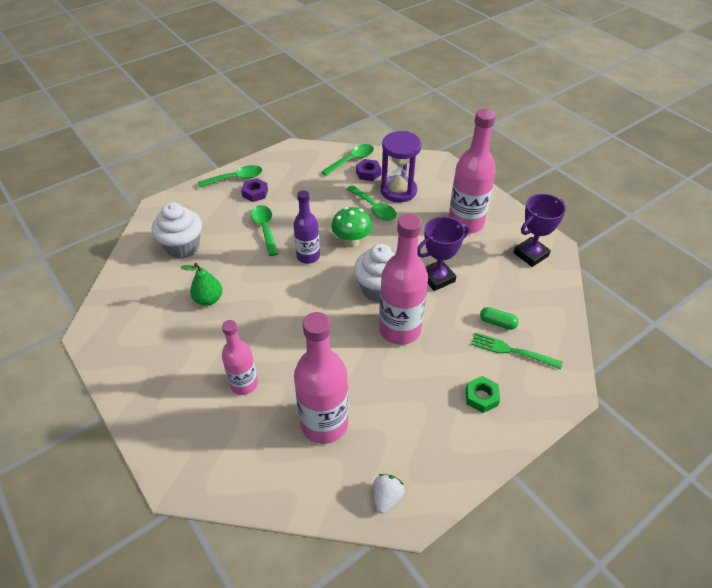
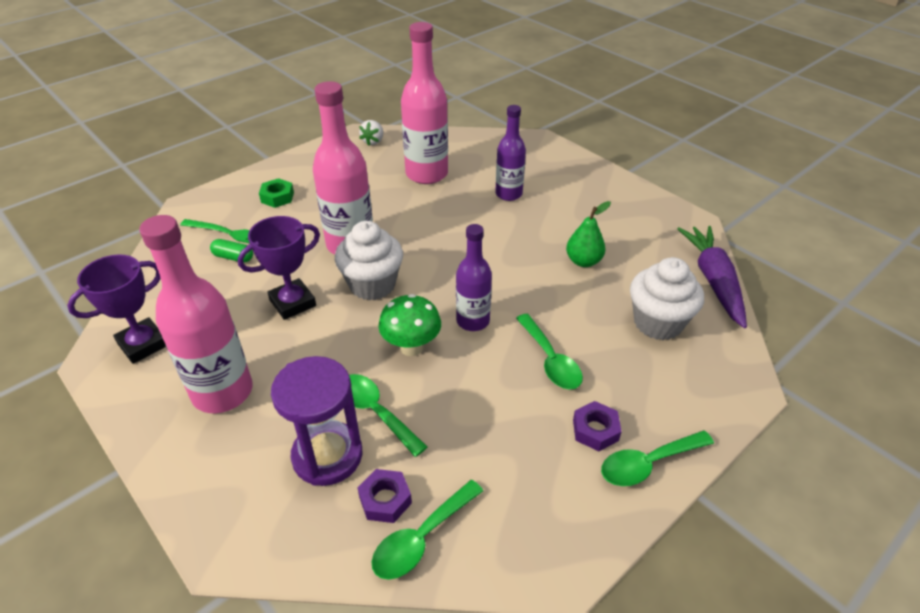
camera: 175 degrees right, 5 degrees down
pink bottle [222,320,258,395] -> purple bottle [495,105,526,201]
none -> purple carrot [677,226,747,328]

